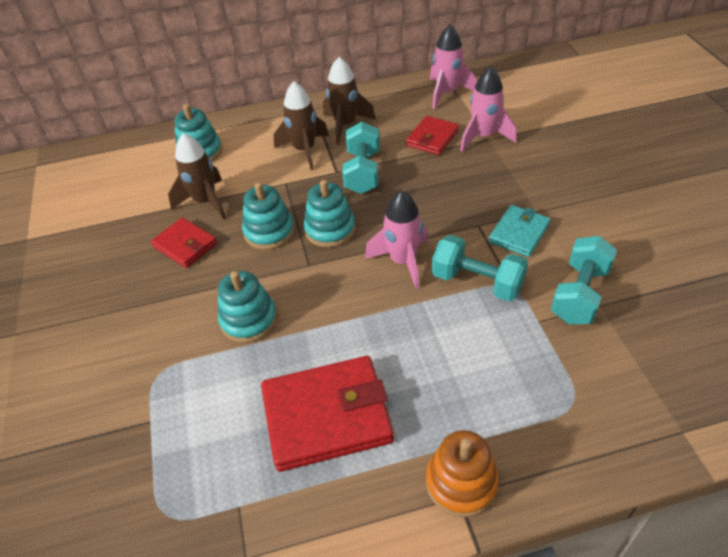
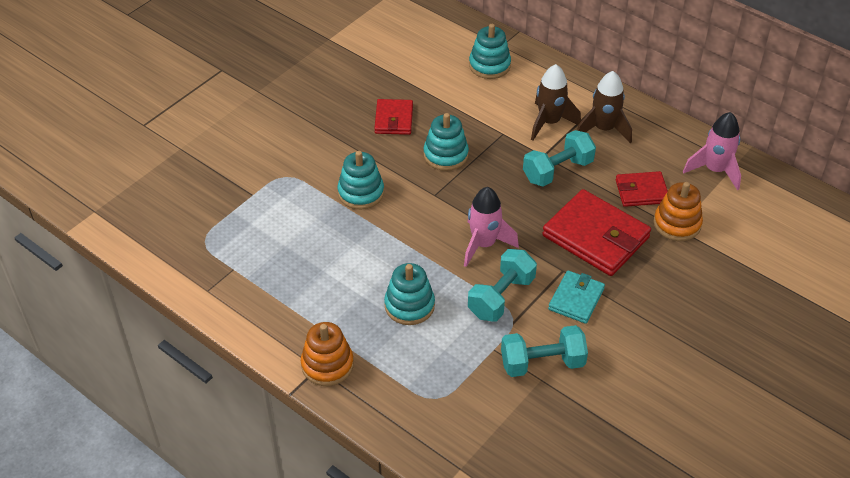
camera: 50 degrees right, 0 degrees up
brown rocket [168,133,226,219] -> none
red wallet [261,356,394,472] -> red wallet moved to [542,189,651,276]
turquoise stacking toy [303,180,355,248] -> turquoise stacking toy moved to [384,263,435,325]
turquoise dumbbell [432,235,528,301] -> turquoise dumbbell turned 45 degrees clockwise [468,249,537,322]
pink rocket [460,66,517,152] -> orange stacking toy [654,182,703,241]
turquoise wallet [489,205,551,257] -> turquoise wallet turned 60 degrees counterclockwise [548,271,605,324]

